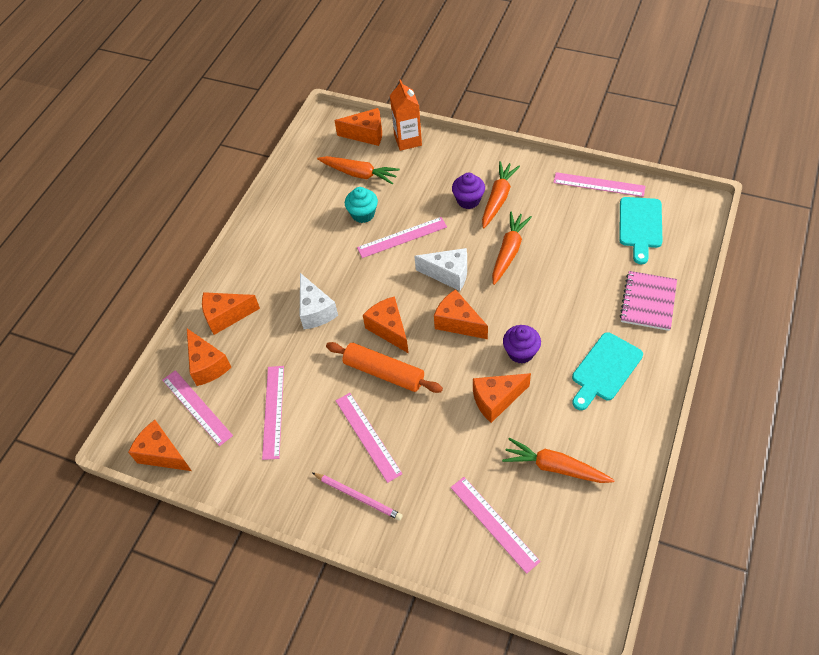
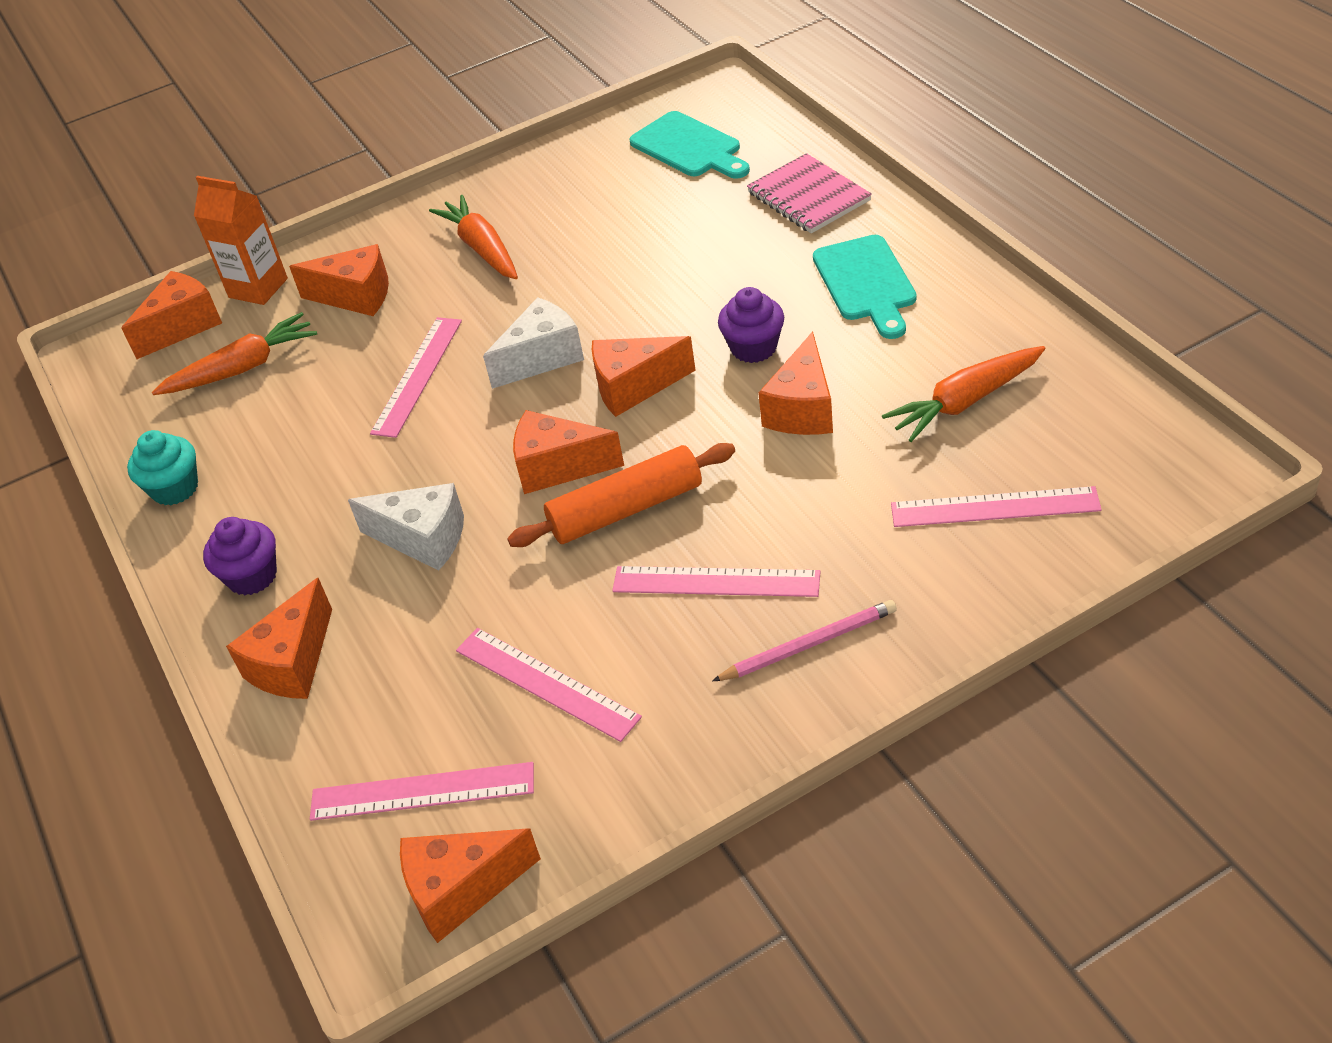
camera: 50 degrees left, 10 degrees down
orange cheese [187,328,231,386] -> orange cheese moved to [289,244,389,316]
turquoise cupcake [345,187,378,223] -> turquoise cupcake moved to [127,430,198,505]
purple cupcake [452,173,485,209] -> purple cupcake moved to [203,517,277,596]
orange carrot [492,212,532,285] -> none
pink ruler [553,172,645,197] -> none

